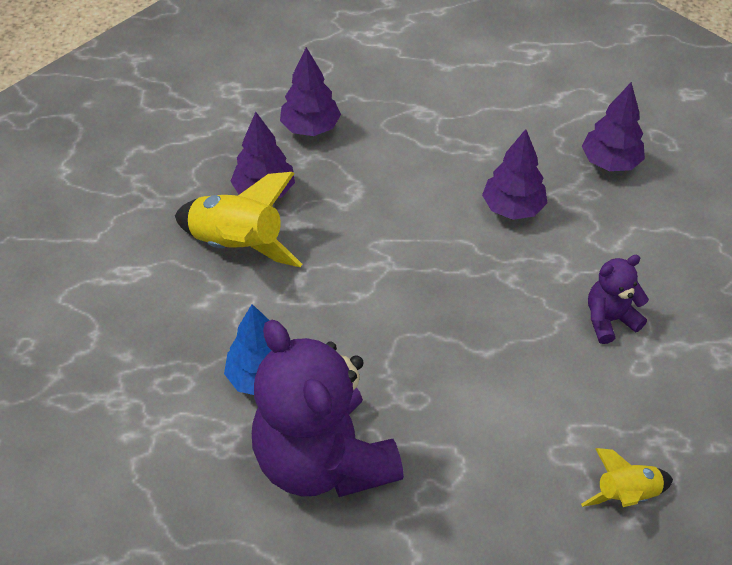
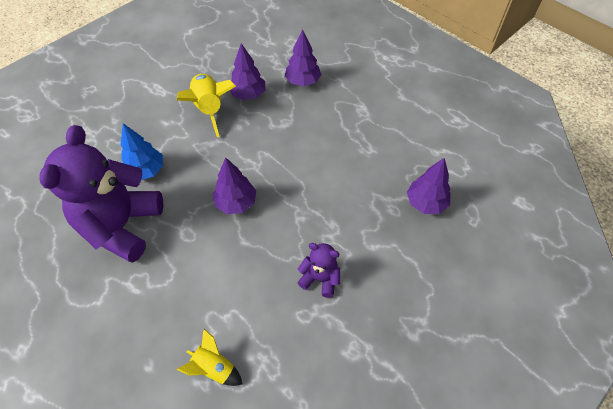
camera: 45 degrees right, 5 degrees up
purple tree [482,129,548,220] -> purple tree moved to [212,157,256,214]

